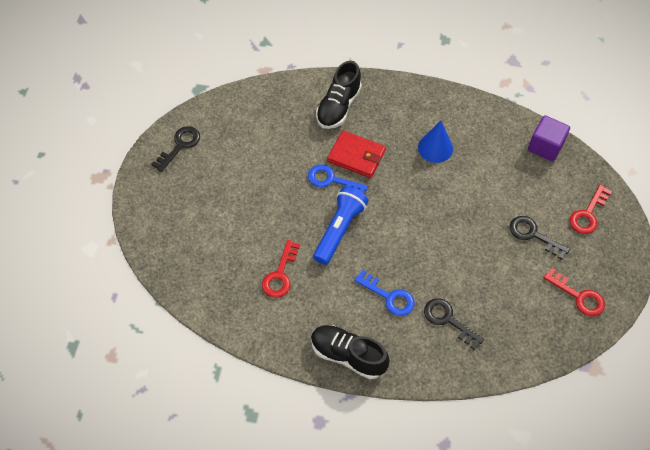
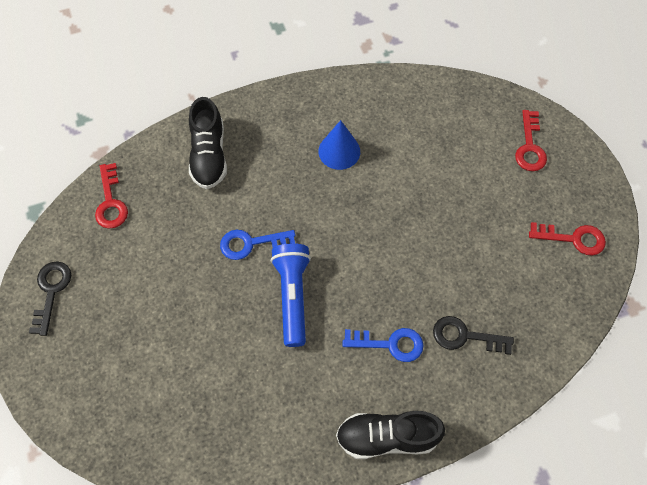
camera: 30 degrees left, 5 degrees up
red key [262,240,300,298] -> red key moved to [95,163,128,228]
red wallet [327,130,386,178] -> none
black key [510,216,570,260] -> none
purple cube [528,115,570,162] -> none

